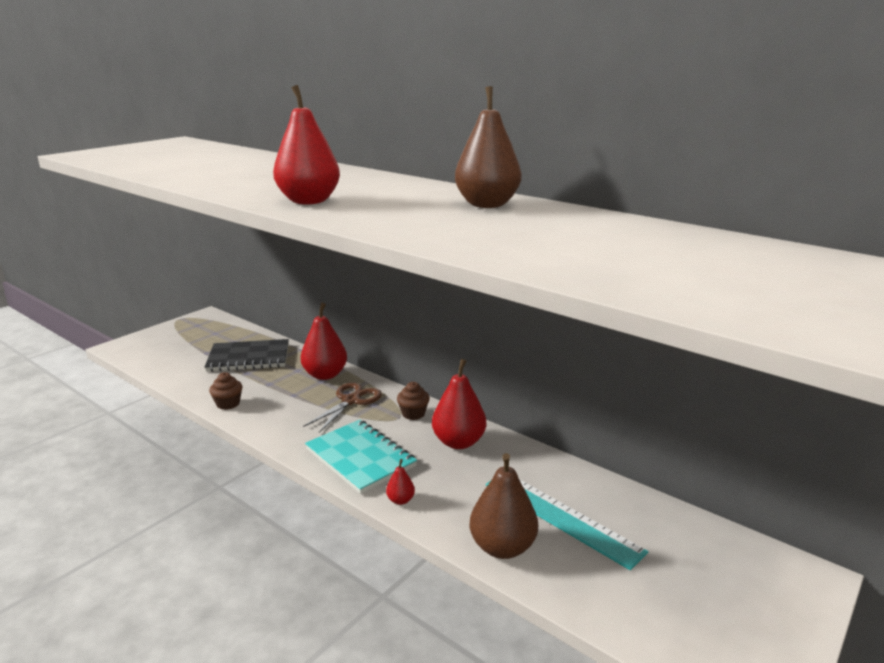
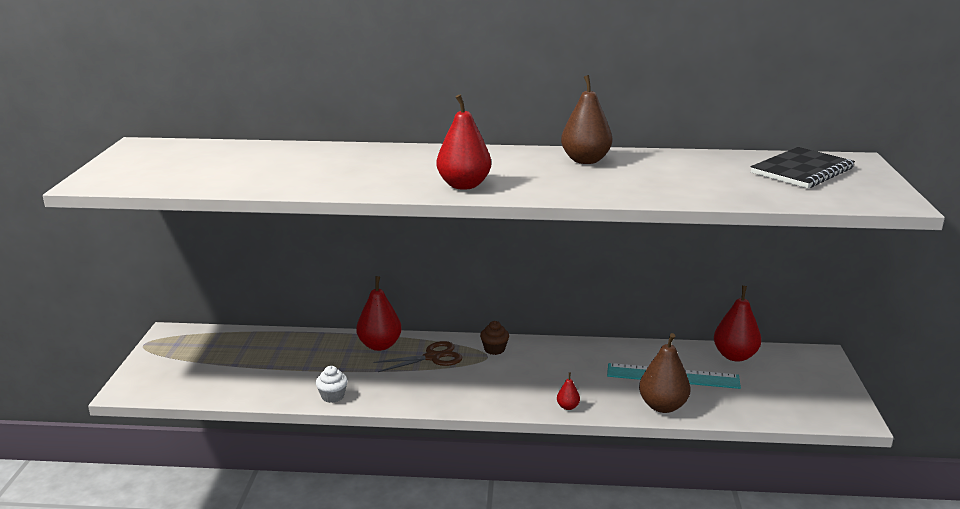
camera: 35 degrees left, 0 degrees up
black notebook [205,339,289,372] -> black notebook moved to [751,147,855,188]
brown cupcake [209,372,242,410] -> white cupcake [316,366,348,403]
brown scissors [303,382,382,433] -> brown scissors turned 75 degrees clockwise [373,341,462,372]
turquoise notebook [305,420,417,494] -> none
red pear [432,359,486,449] -> red pear moved to [714,286,761,362]

